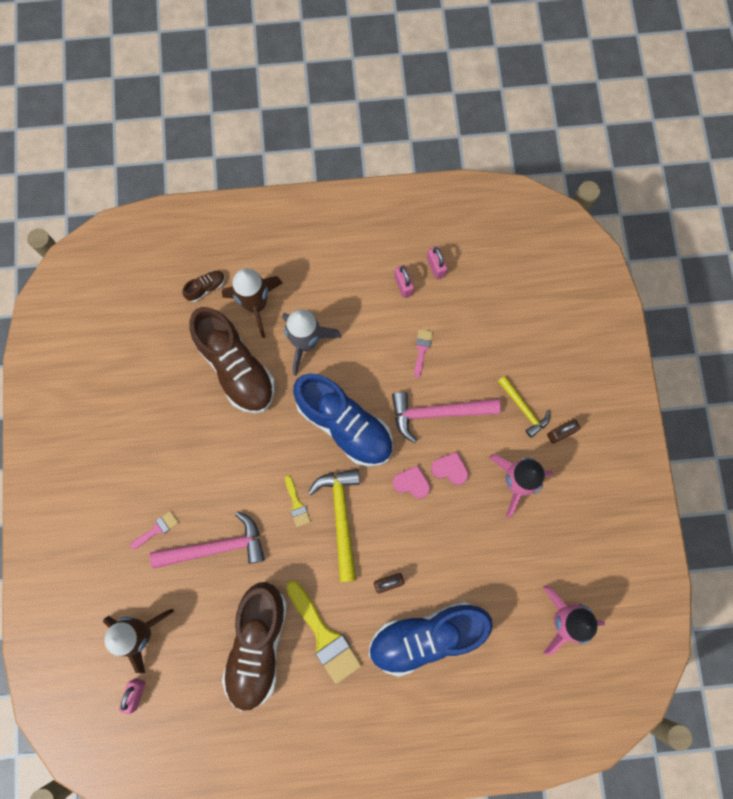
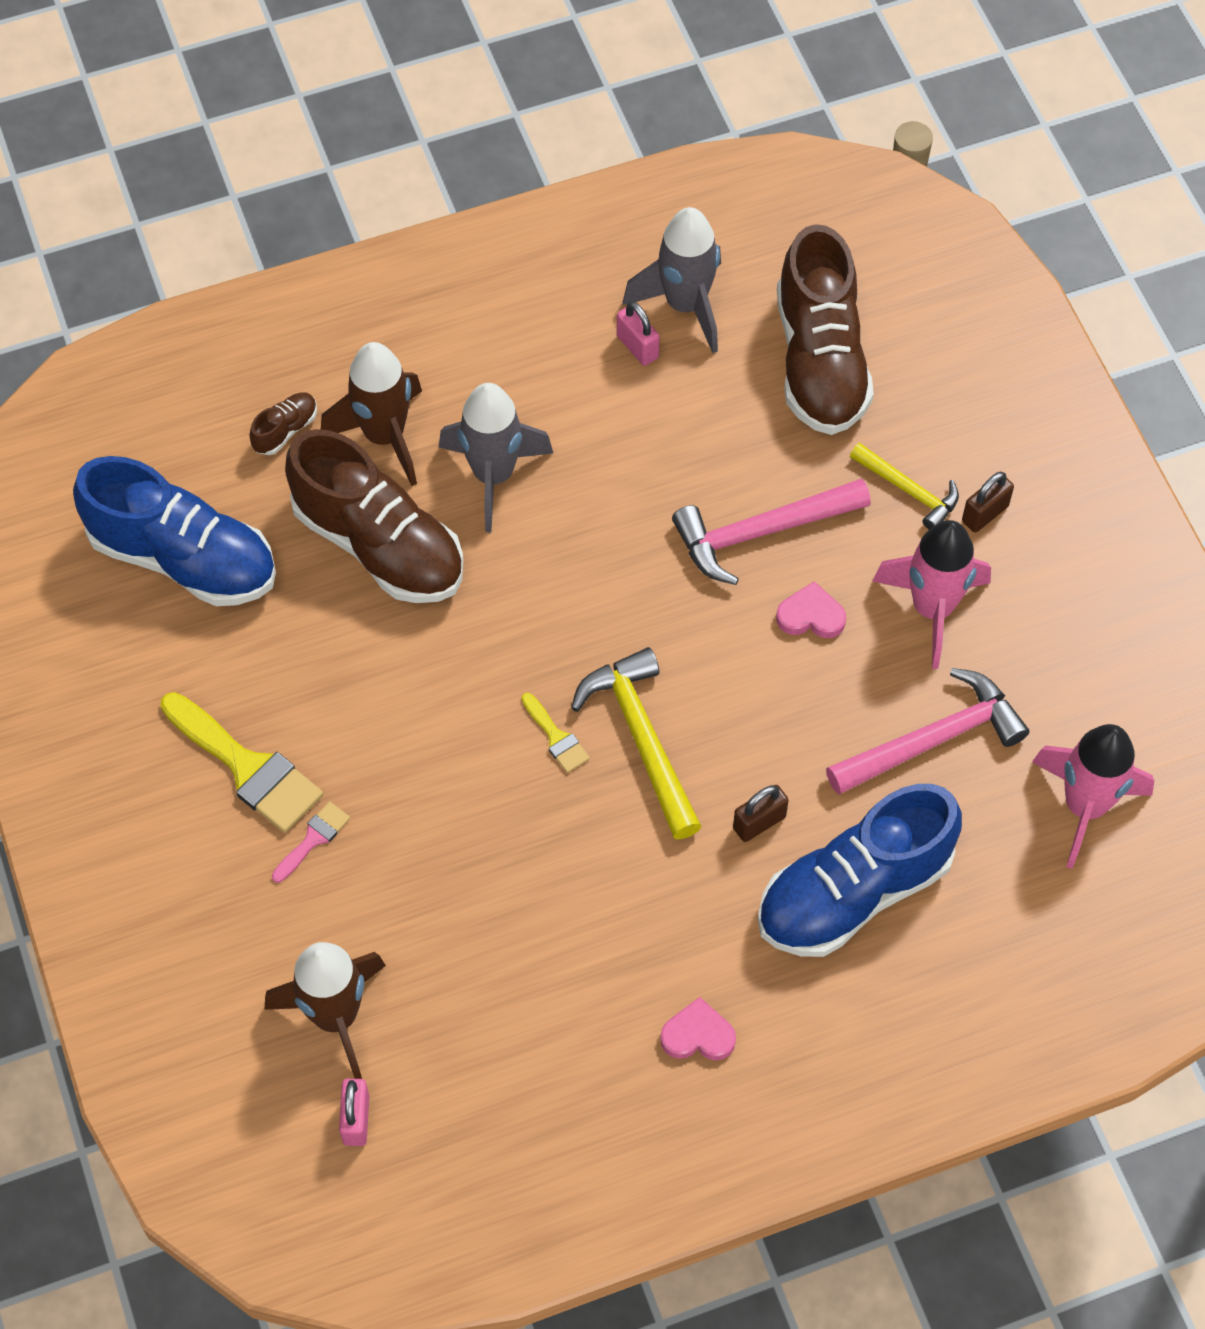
camera: 15 degrees left, 15 degrees down
pink hammer [150,512,265,569] -> pink hammer moved to [826,668,1029,795]
brown shoe [222,582,287,711] -> brown shoe moved to [777,224,874,435]
yellow brush [286,581,362,684] -> yellow brush moved to [160,692,323,833]
blue shoe [293,373,393,466] -> blue shoe moved to [73,456,276,606]
pink heart [393,465,430,499] -> pink heart moved to [660,997,736,1061]
pink brush [414,329,433,378] -> none
pink padlock [427,246,448,280] -> grey rocket [623,207,721,353]

